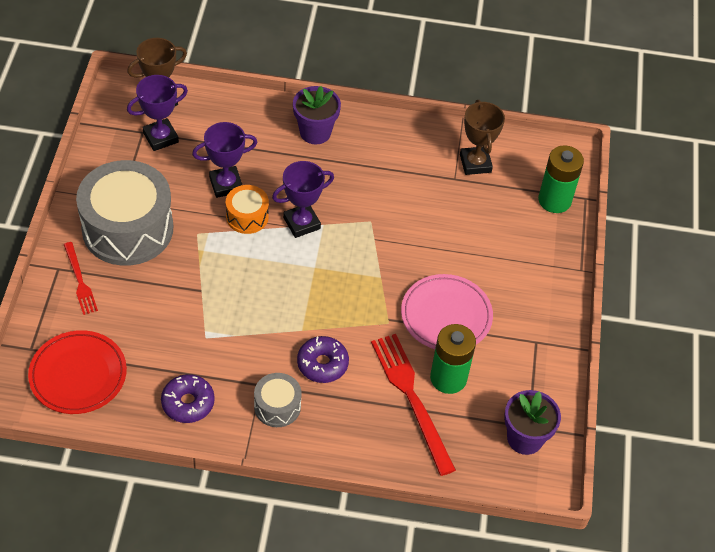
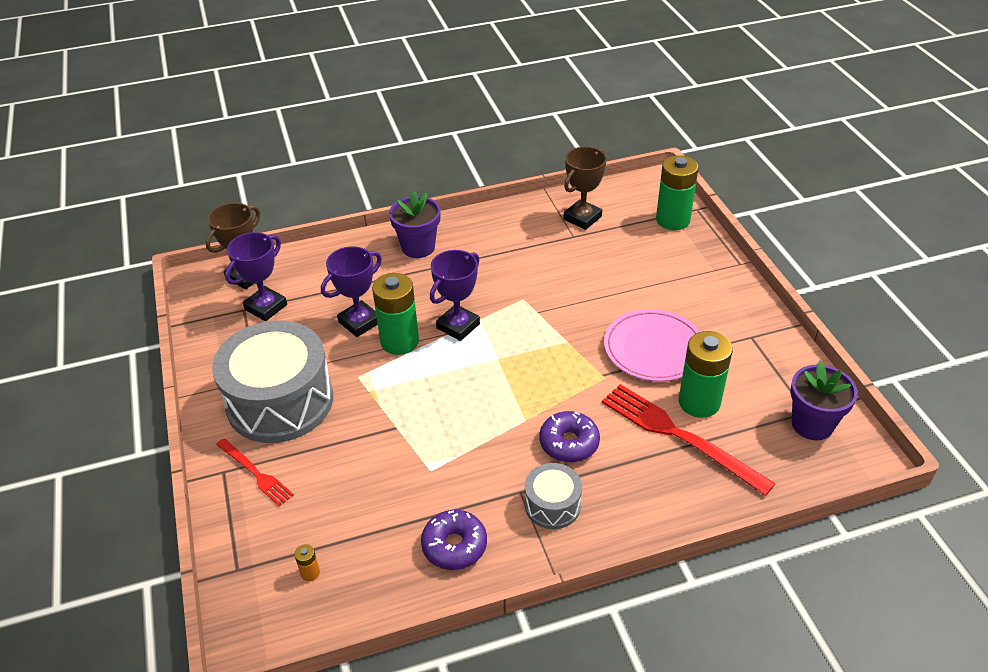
camera: 20 degrees left, 10 degrees down
red plate [28,330,127,414] -> orange battery [295,544,320,581]
orange drum [226,185,269,234] -> green battery [372,273,419,355]
brown trophy [460,100,505,175] -> brown trophy turned 75 degrees clockwise [564,147,607,230]

